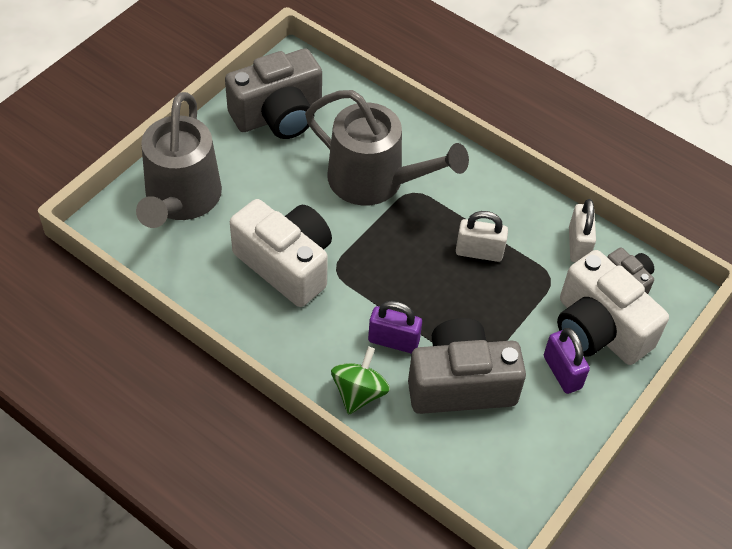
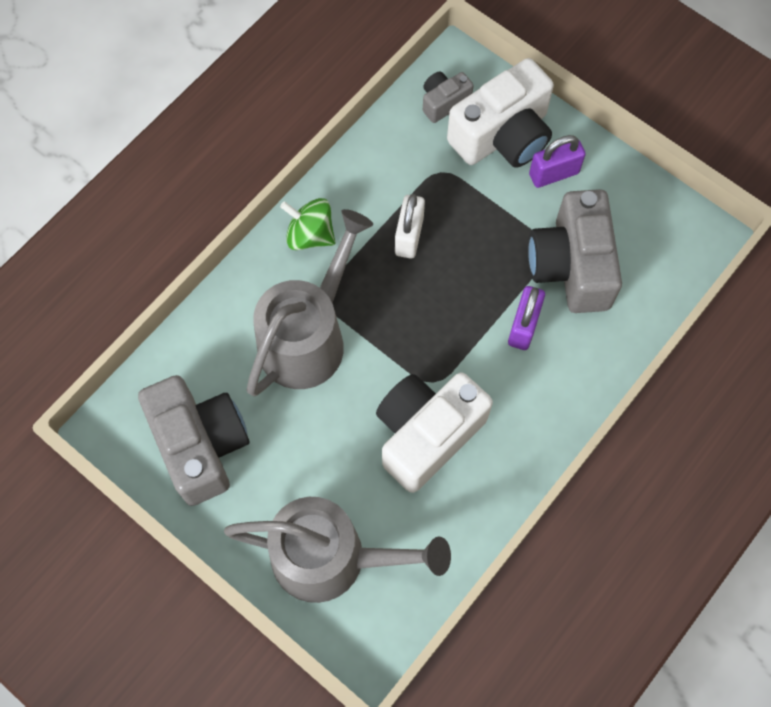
camera: 85 degrees left, 15 degrees up
green spinning top [331,347,390,415] -> green spinning top moved to [280,198,335,250]
white padlock [569,199,596,262] -> none

